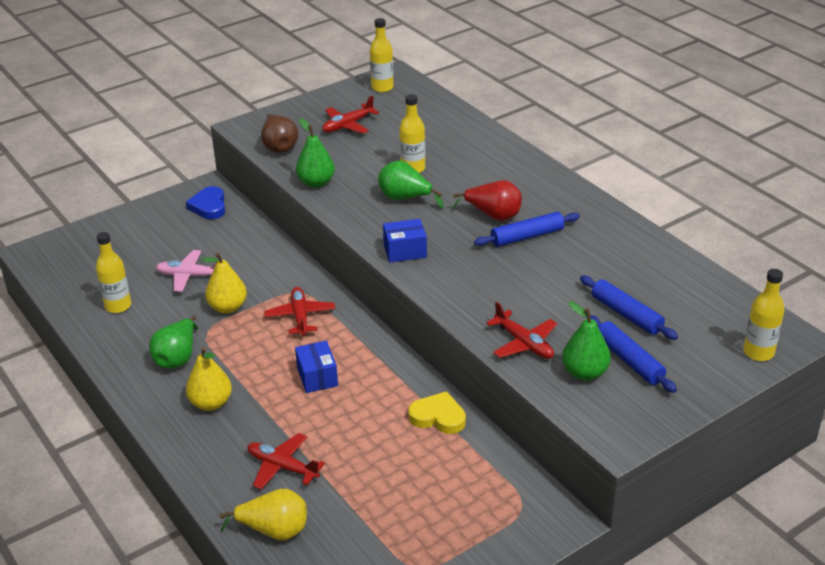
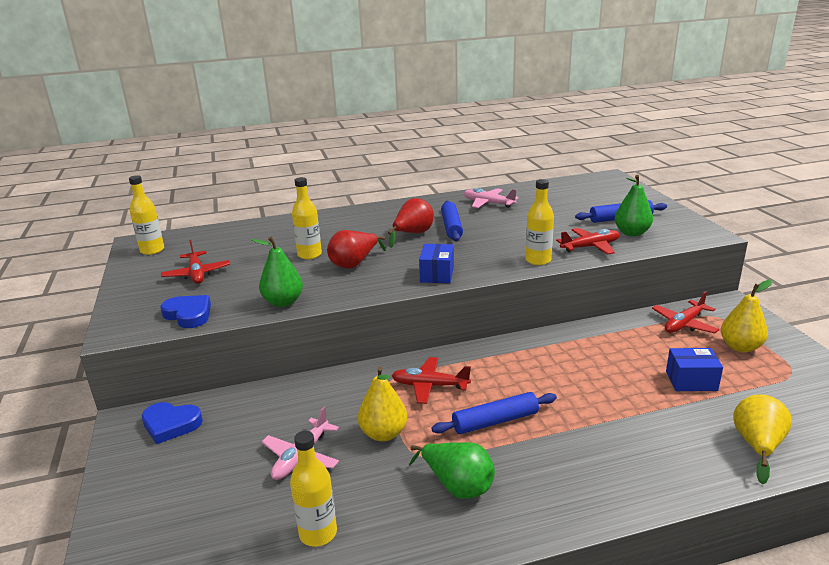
camera: 70 degrees left, 10 degrees down
yellow pear [186,347,232,411] -> yellow pear moved to [721,280,773,353]
red plane [247,433,325,490] -> red plane moved to [652,291,719,333]
brown pear [261,114,298,153] -> blue heart [161,295,211,328]
blue box [295,341,338,393] -> blue box moved to [666,348,723,391]
green pear [378,160,444,208] -> red pear [327,230,386,269]
yellow heart [408,391,466,434] -> none
blue rolling pin [580,275,678,340] -> blue rolling pin moved to [431,392,557,434]
yellow bottle [743,269,784,361] -> yellow bottle moved to [525,179,554,265]
none -> pink plane [464,188,519,208]

